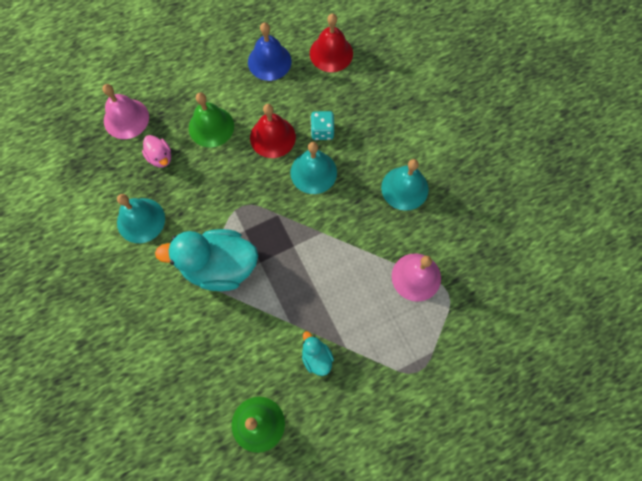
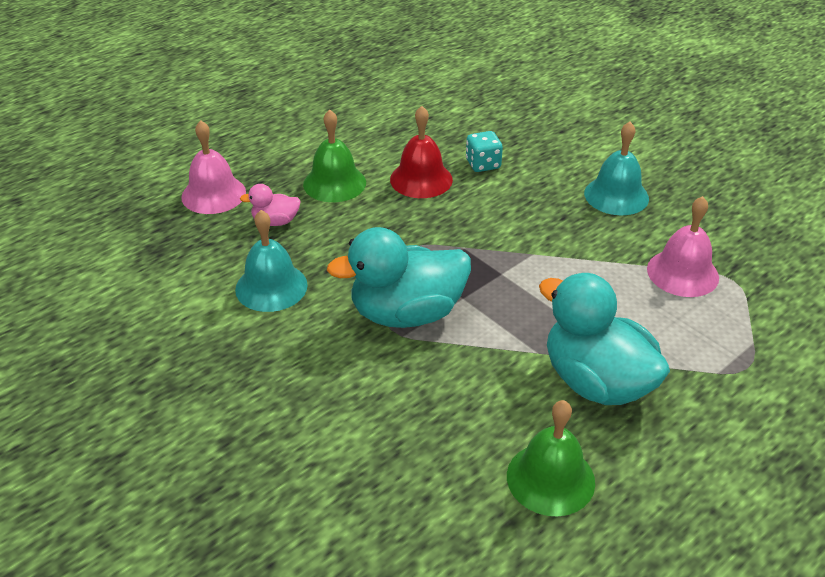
camera: 15 degrees left, 30 degrees down
pink duck [142,135,171,167] -> pink duck turned 135 degrees clockwise [240,184,301,226]
blue bell [248,22,292,81] -> none
turquoise bell [290,142,337,194] -> none
turquoise duck [302,331,334,376] -> turquoise duck [539,273,670,405], size x2.15
red bell [310,14,353,72] -> none

